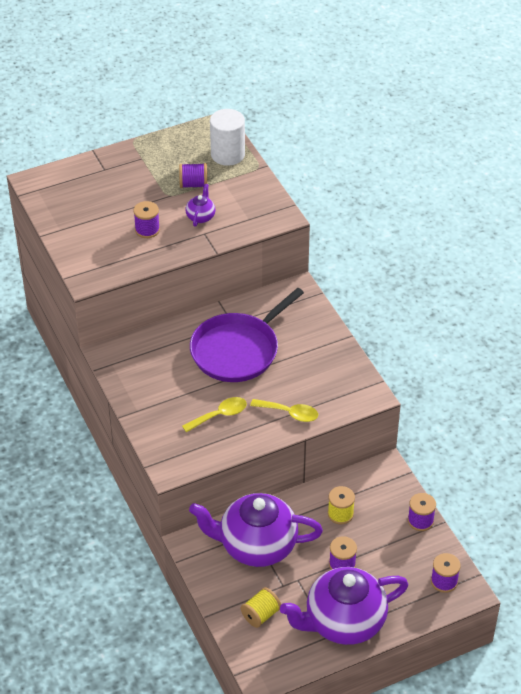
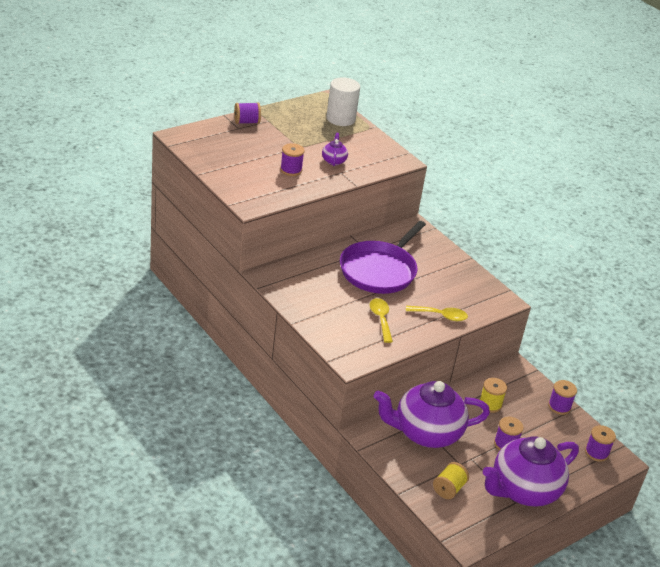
camera: 15 degrees left, 10 degrees down
purple spool [179,163,207,188] -> purple spool moved to [234,103,261,124]
yellow spoon [182,397,247,432] -> yellow spoon turned 60 degrees counterclockwise [370,298,393,343]

